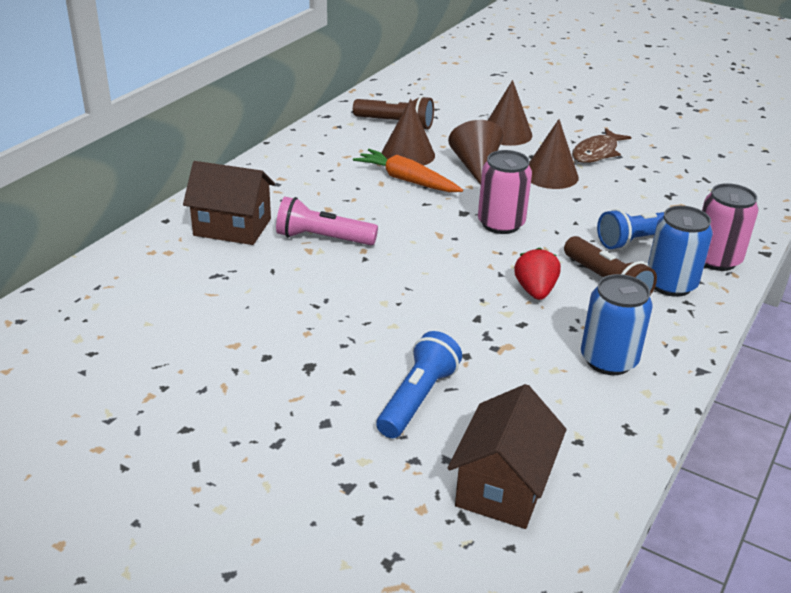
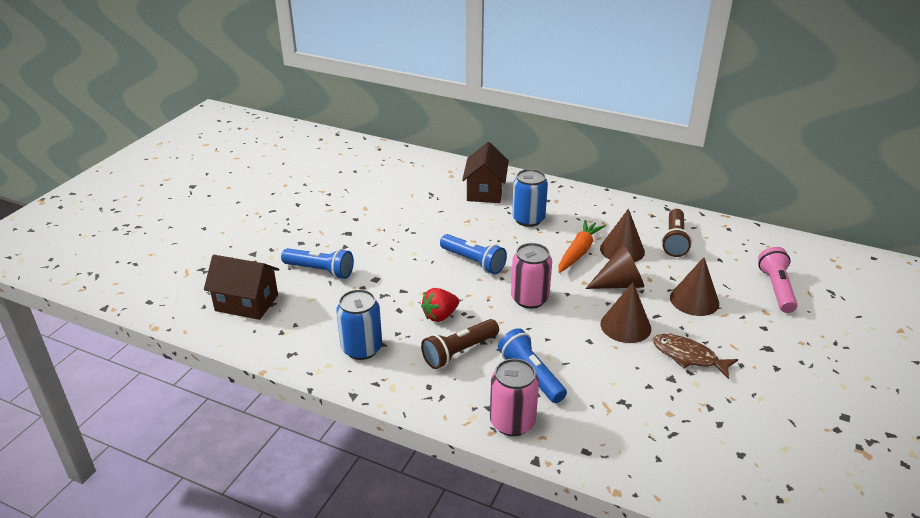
camera: 85 degrees right, 0 degrees up
pink flashlight [276,197,378,245] -> pink flashlight moved to [758,247,797,313]
red strawberry [514,248,561,300] -> red strawberry turned 150 degrees clockwise [421,288,459,322]
blue can [648,206,713,297] -> blue can moved to [512,169,548,227]
none -> blue flashlight [440,234,507,274]

